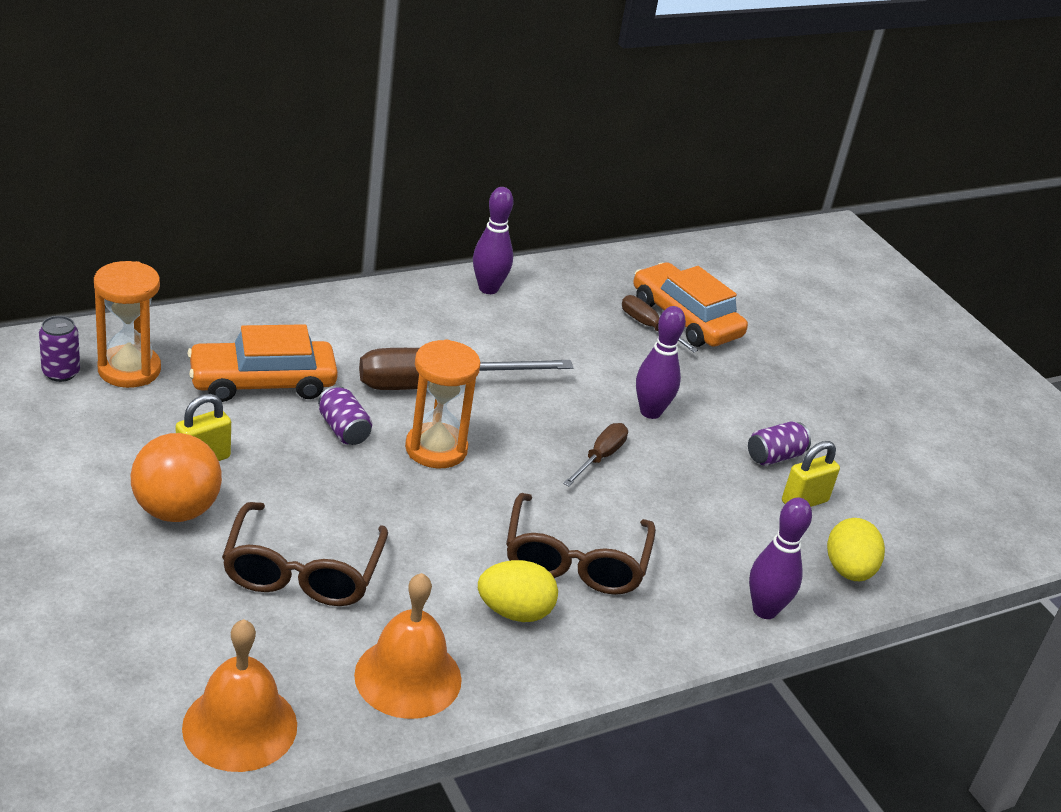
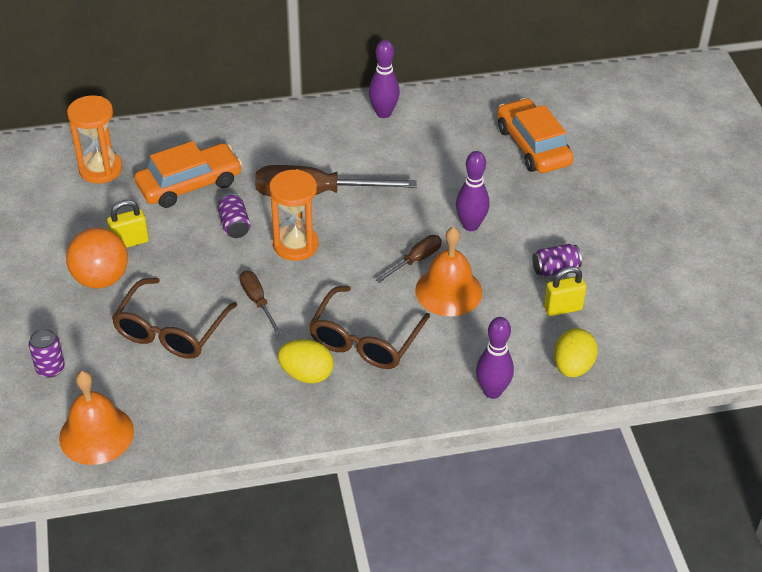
camera: 20 degrees right, 10 degrees up
purple can [39,316,80,382] -> purple can moved to [29,328,65,378]
orange car [187,324,338,402] -> orange car turned 150 degrees clockwise [134,141,242,208]
orange bell [354,573,462,719] -> orange bell moved to [415,227,482,316]
brown screwdriver [622,295,698,352] -> brown screwdriver moved to [240,271,282,334]

